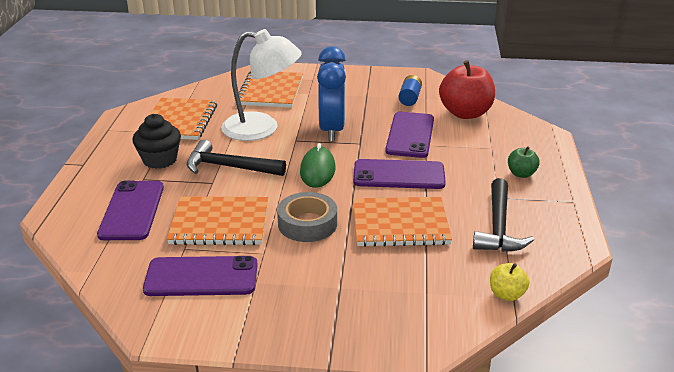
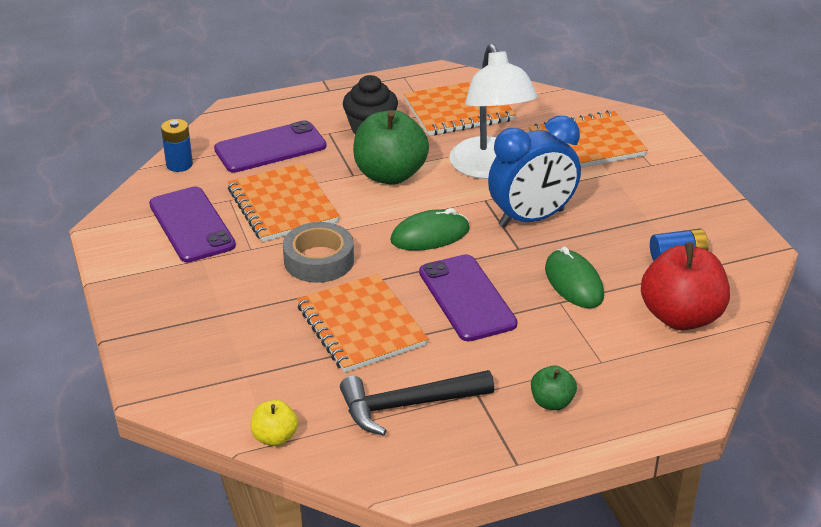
camera: 65 degrees right, 5 degrees up
black hammer [187,139,286,176] -> green apple [353,110,429,185]
purple phone [385,112,434,158] -> green mouse [545,246,604,308]
none -> blue battery [161,119,193,172]

